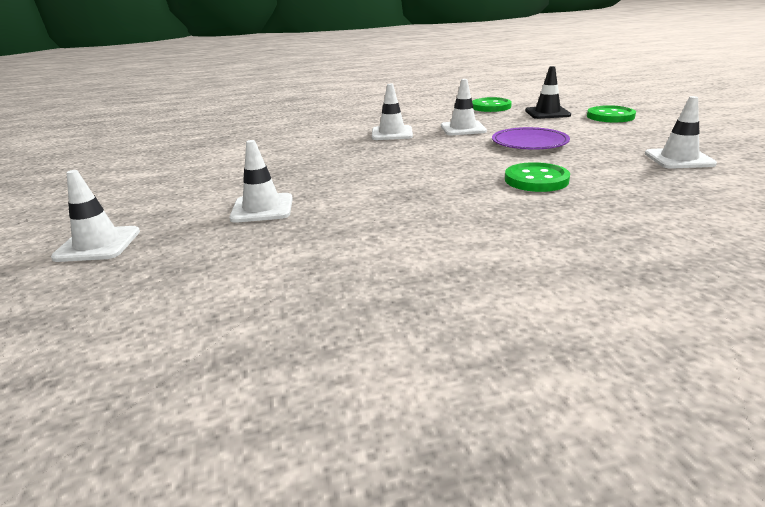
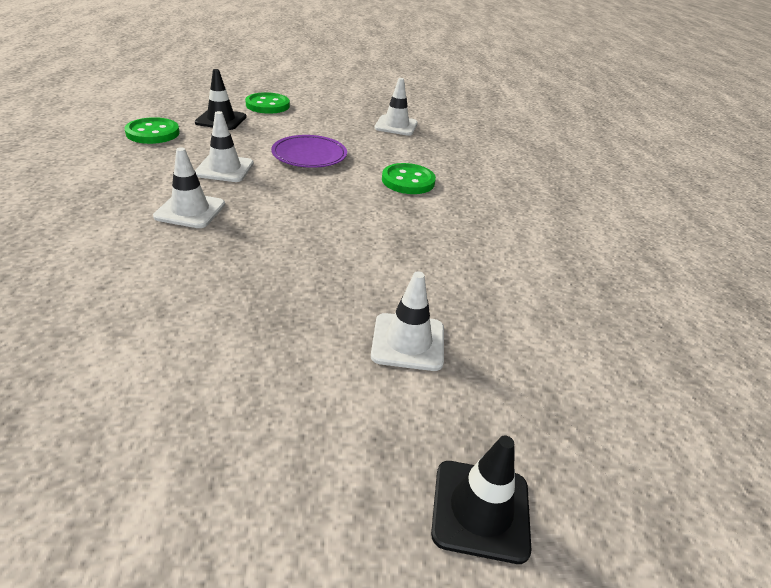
camera: 85 degrees left, 10 degrees up
white traffic cone [51,170,140,262] -> black traffic cone [431,436,531,564]

